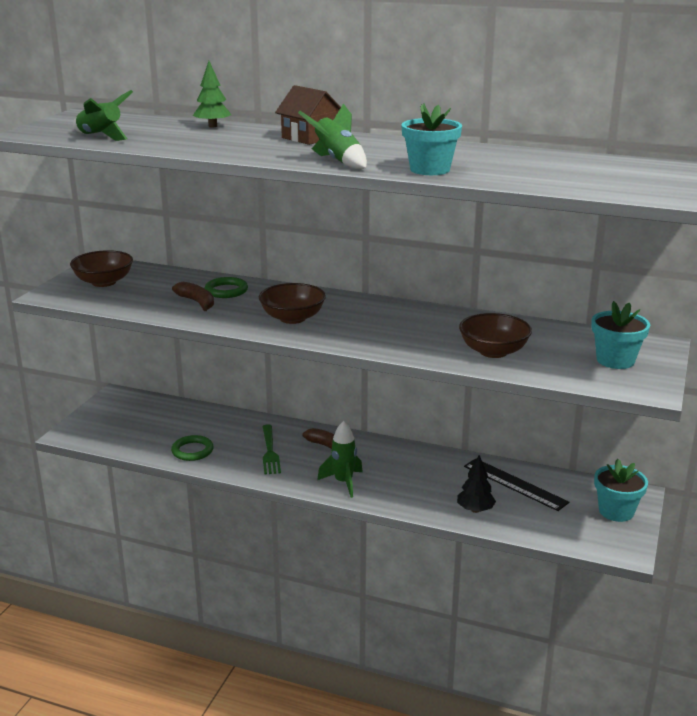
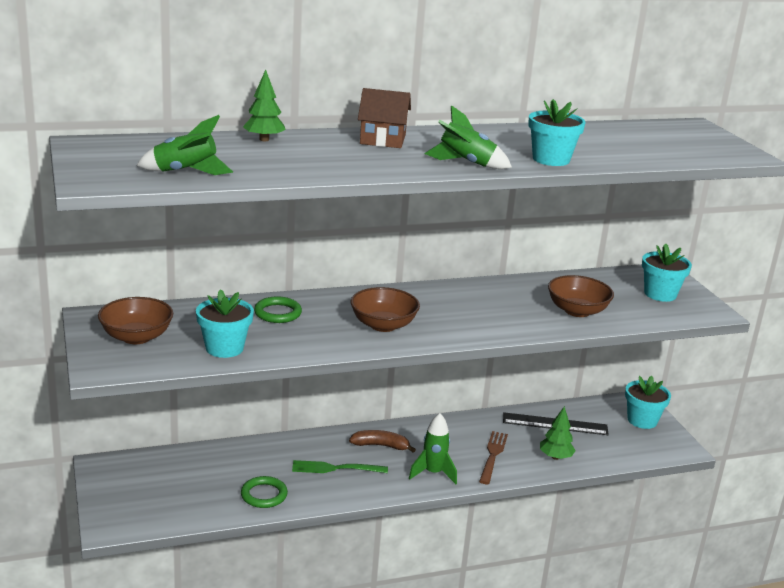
camera: 40 degrees left, 0 degrees up
brown banana [172,282,214,311] -> none
green fork [262,424,281,475] -> green fork turned 135 degrees clockwise [292,460,388,473]
black tree [457,455,496,513] -> green tree [540,406,576,460]
none -> turquoise flower pot [196,289,254,358]
none -> brown fork [479,431,508,484]

